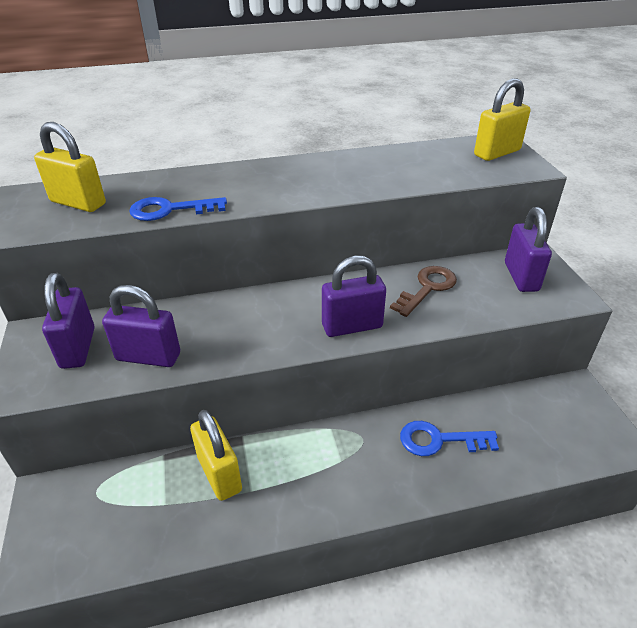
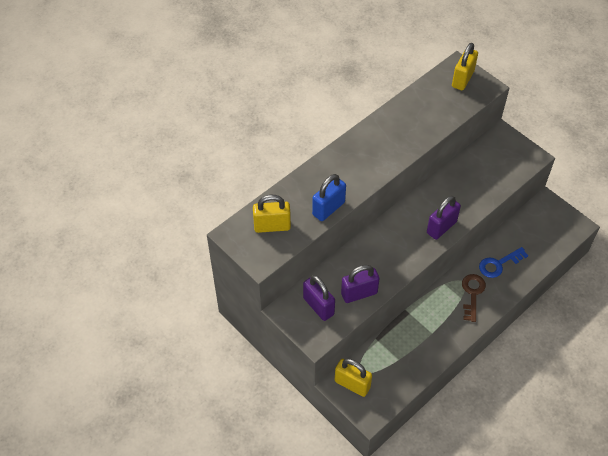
camera: 30 degrees left, 15 degrees up
blue key [129,197,227,221] -> blue padlock [312,174,346,221]
yellow padlock [190,410,242,501] -> yellow padlock moved to [335,358,372,397]
brown key [390,266,457,317] -> brown key moved to [462,274,486,322]
purple padlock [505,207,552,292] -> none

